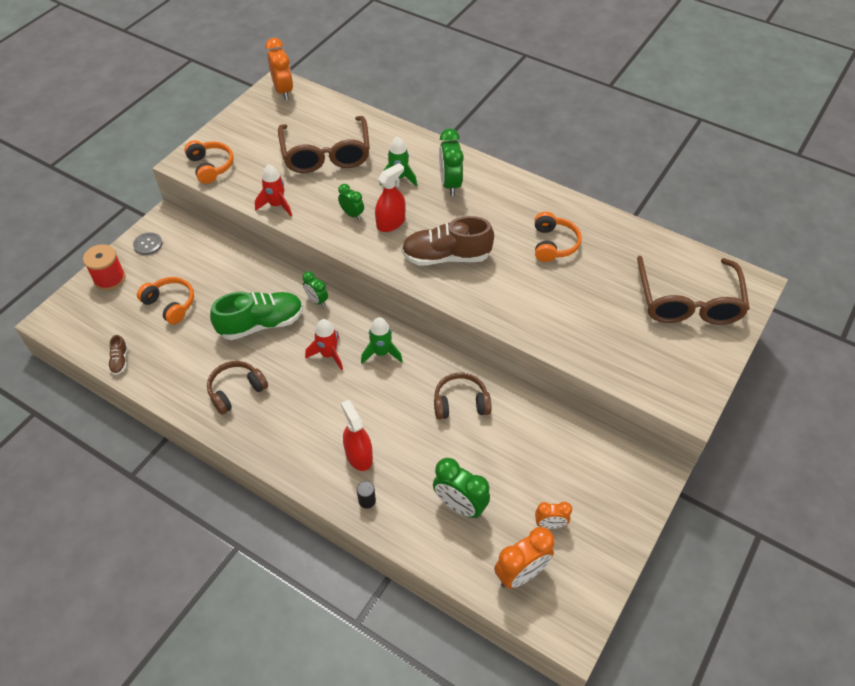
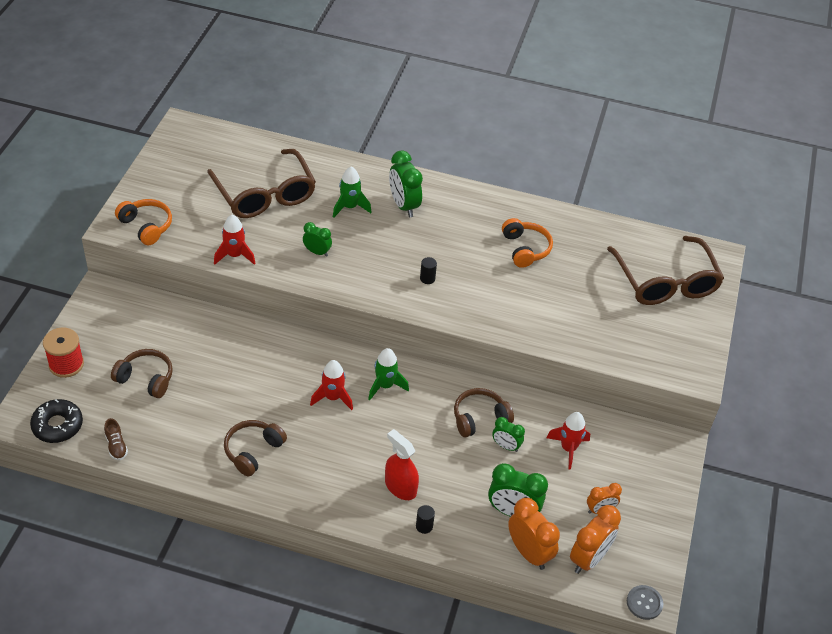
camera: 20 degrees left, 5 degrees down
grey button [133,232,163,255] -> grey button moved to [627,585,663,620]
orange headphones [137,277,194,325] -> brown headphones [111,349,173,398]
green shoe [210,292,303,340] -> none
orange clock [265,38,293,100] -> orange clock moved to [508,498,560,570]
green clock [303,271,328,307] -> green clock moved to [492,417,525,452]
red spray bottle [375,163,406,232] -> none
brown shoe [402,216,494,266] -> black cylinder [420,257,437,284]
none -> black donut [30,399,83,443]
none -> red rocket [547,412,590,470]

